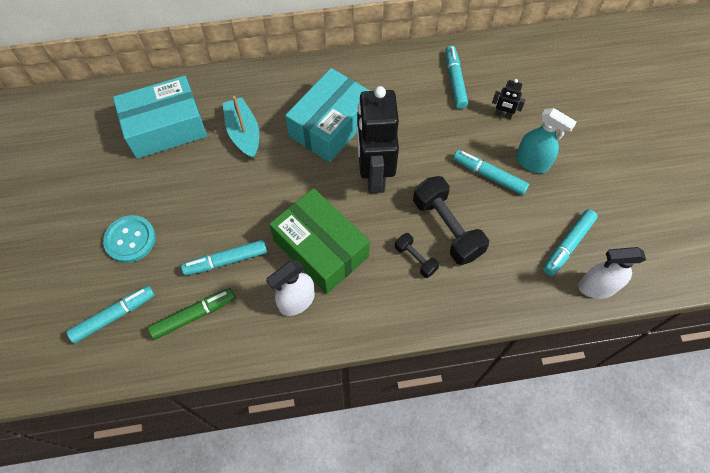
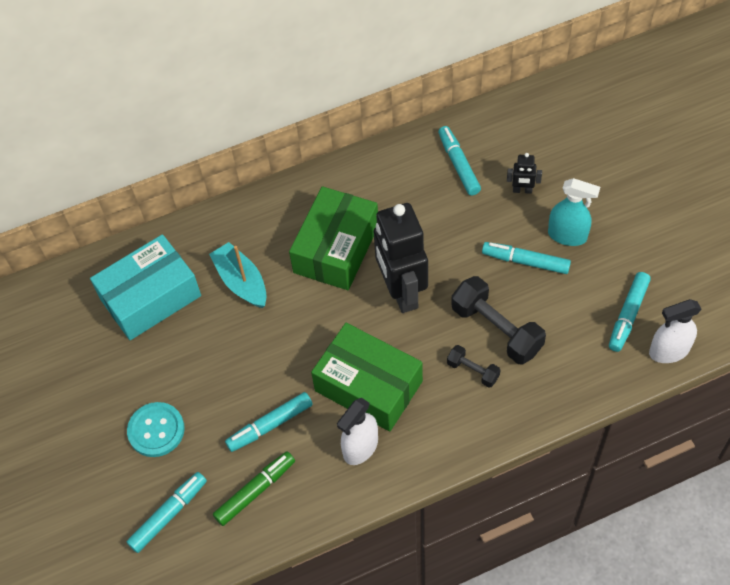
camera: 10 degrees left, 5 degrees down
turquoise box [285,68,370,162] -> green box [289,186,378,290]

